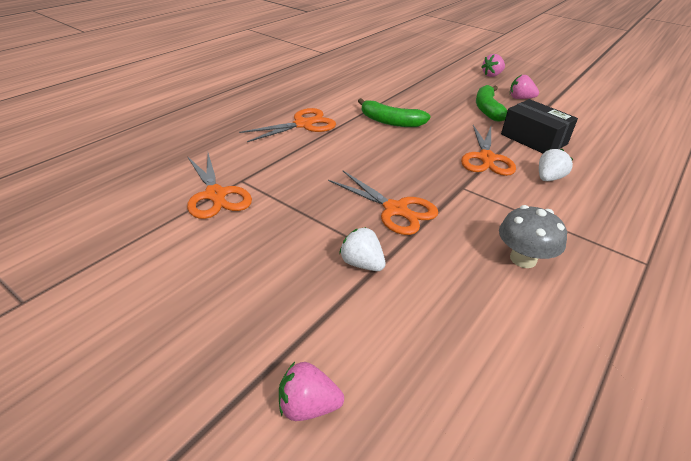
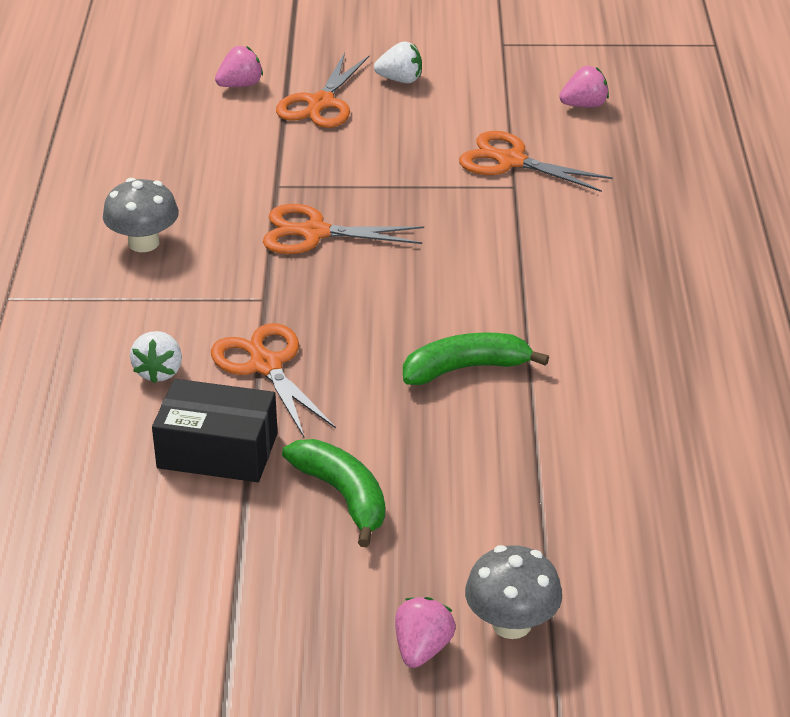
camera: 145 degrees right, 0 degrees up
orange scissors [239,108,336,142] -> orange scissors moved to [276,53,370,128]
white strawberry [339,227,385,271] -> white strawberry moved to [374,41,422,83]
pink strawberry [510,75,539,99] -> pink strawberry moved to [559,66,609,108]
none -> grey mushroom [465,545,562,639]

